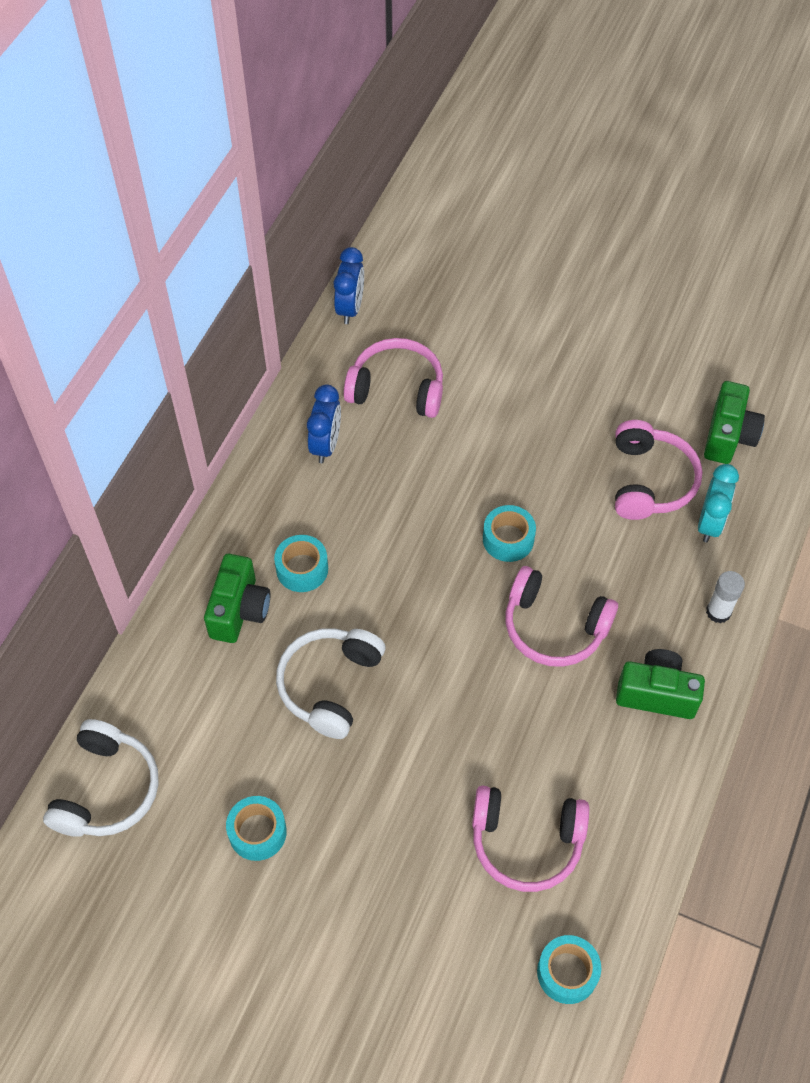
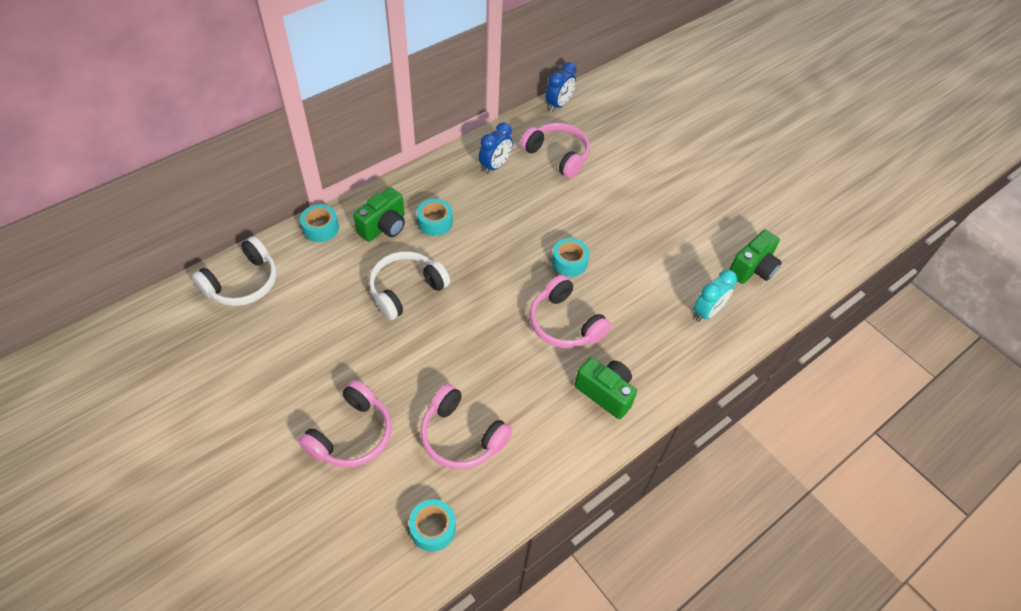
camera: 25 degrees right, 5 degrees down
turquoise tape [226,796,287,861] -> turquoise tape moved to [300,204,339,242]
pink headphones [615,420,703,520] -> pink headphones moved to [298,380,391,468]
white glue stick [706,571,745,624] -> none

